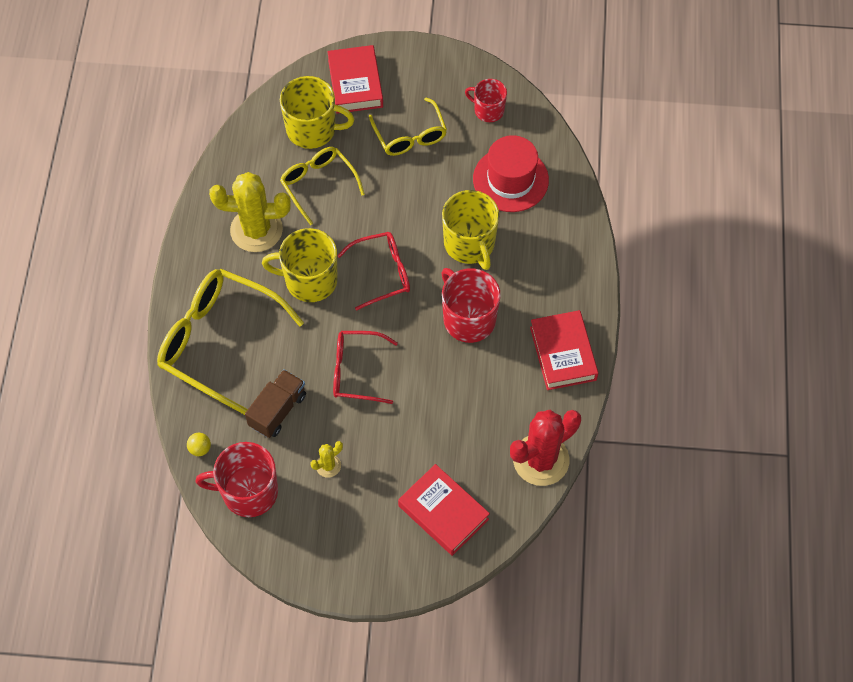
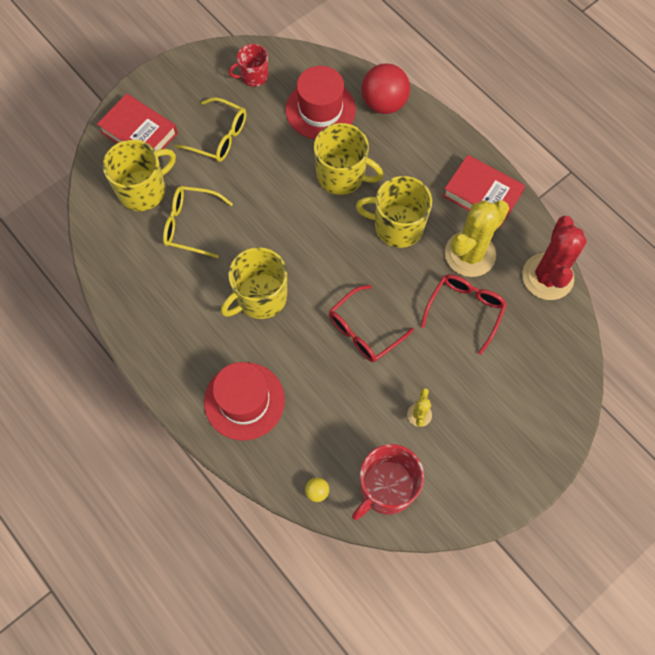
camera: 45 degrees left, 5 degrees up
yellow glasses [157,269,304,415] -> red hat [204,362,285,441]
yellow cactus [209,172,291,252] -> yellow cactus moved to [445,200,509,277]
brown truck [245,369,306,438] -> none
red glasses [337,232,410,311] -> red glasses moved to [421,274,507,355]
red book [398,464,490,556] -> none
red mug [442,268,501,343] -> yellow mug [356,176,432,248]
none -> red ball [361,63,410,114]

